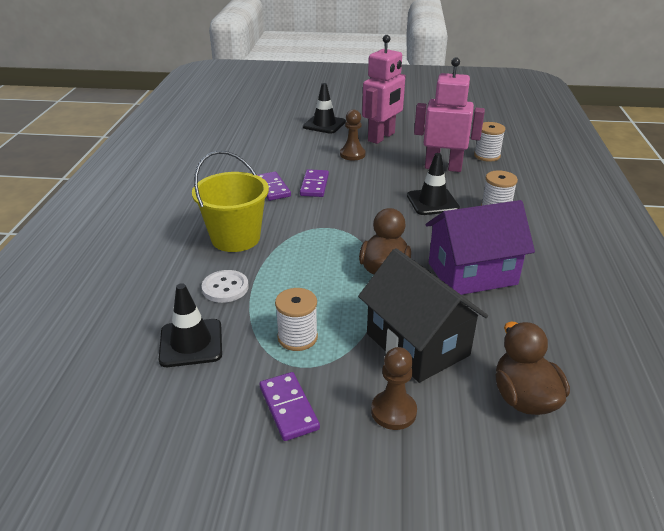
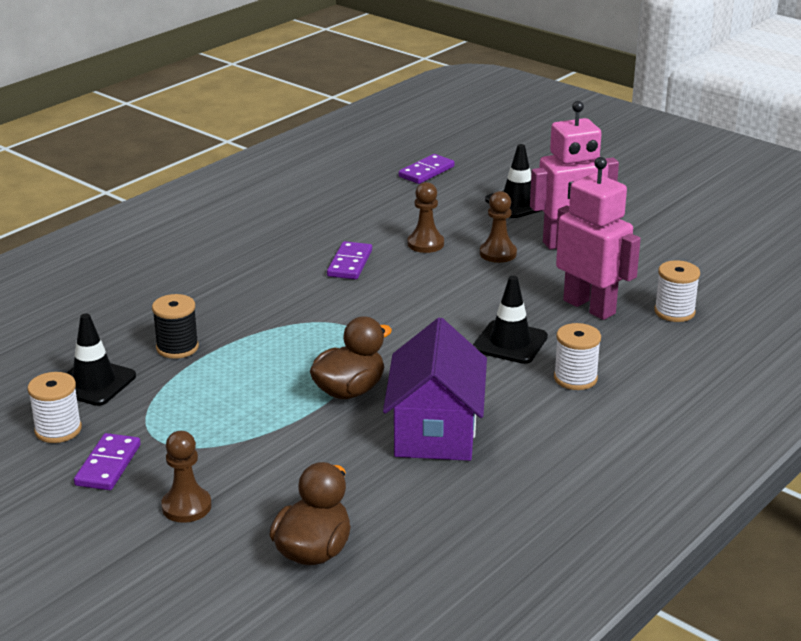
camera: 35 degrees right, 5 degrees down
yellow bucket [192,151,269,252] -> none
white button [202,270,249,303] -> black spool [152,294,199,359]
white spool [275,288,318,351] -> white spool moved to [28,372,82,443]
purple domino [300,169,329,197] -> purple domino moved to [399,154,455,184]
black house [358,248,488,383] -> none
purple house [426,200,535,295] -> purple house turned 75 degrees clockwise [383,318,487,461]
none -> brown pawn [408,182,444,253]

